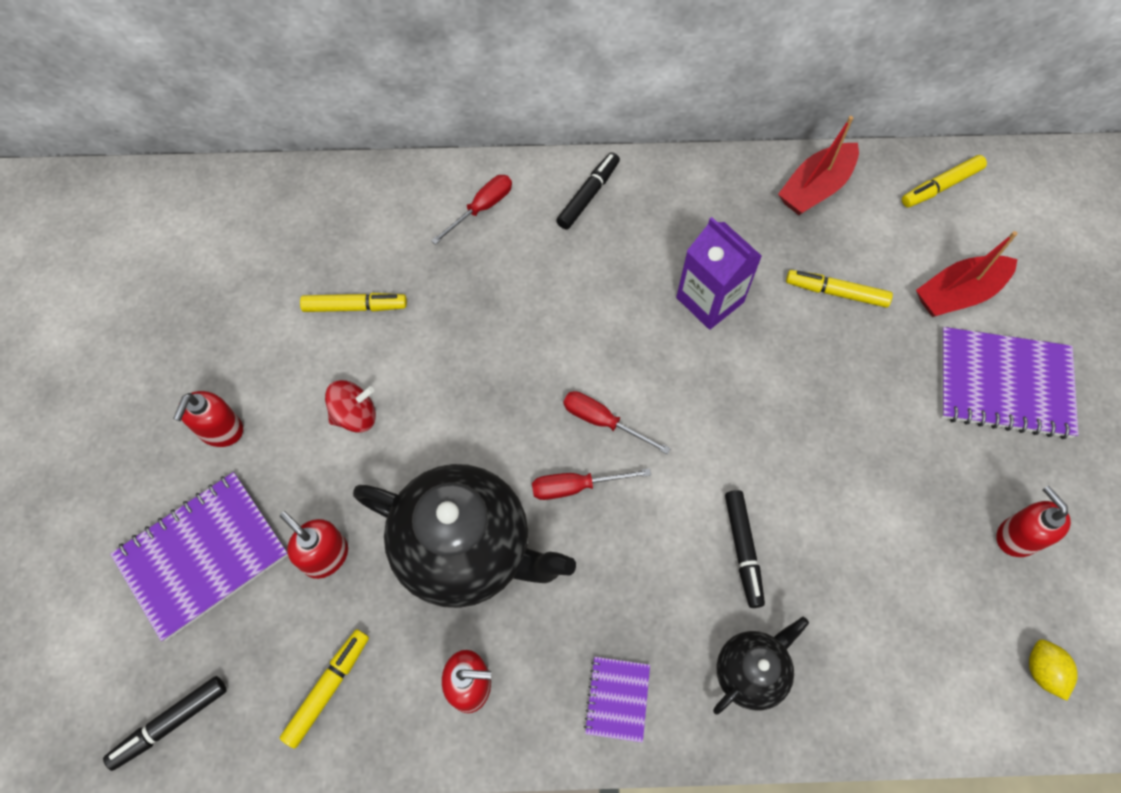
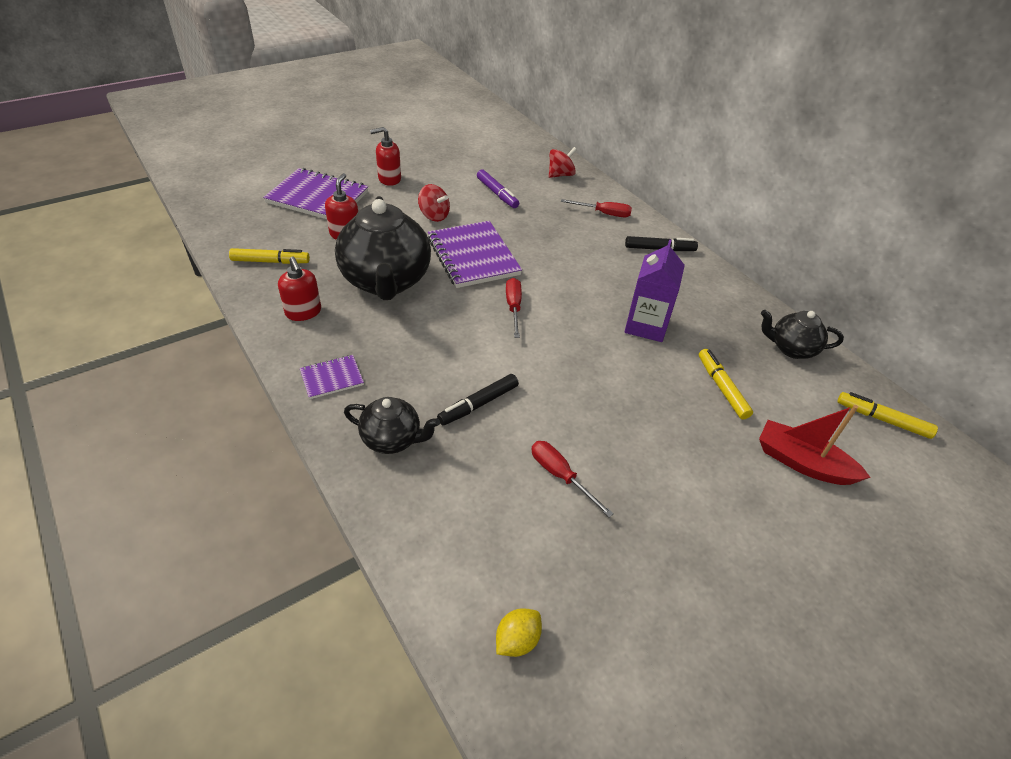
camera: 55 degrees right, 20 degrees down
black marker [103,676,227,771] -> none
yellow marker [300,293,407,312] -> purple marker [477,170,519,208]
red screwdriver [532,468,651,500] -> red screwdriver moved to [531,441,614,517]
red boat [778,116,859,215] -> black teapot [761,310,844,359]
purple notebook [941,327,1079,439] -> purple notebook moved to [428,221,522,288]
red soap dispenser [996,486,1071,557] -> none
none -> red spinning top [549,147,577,178]

